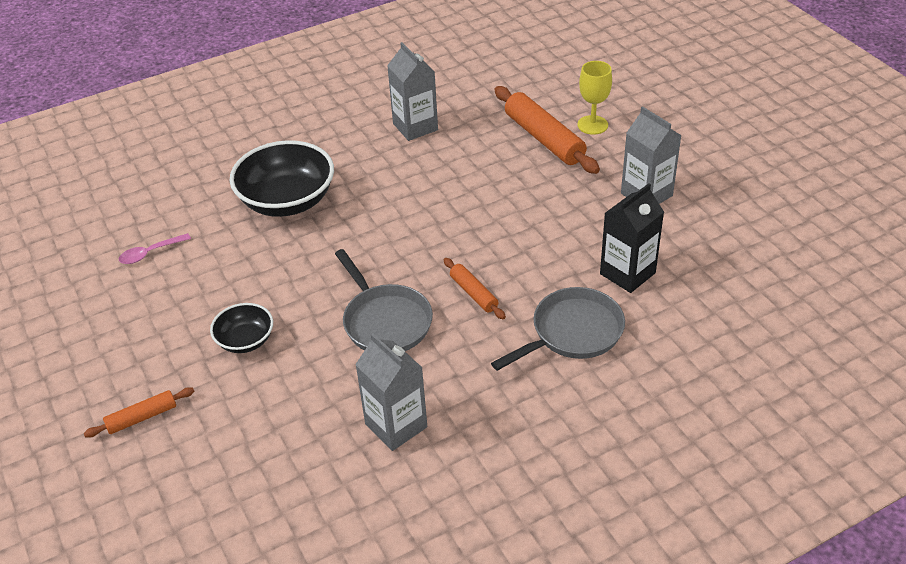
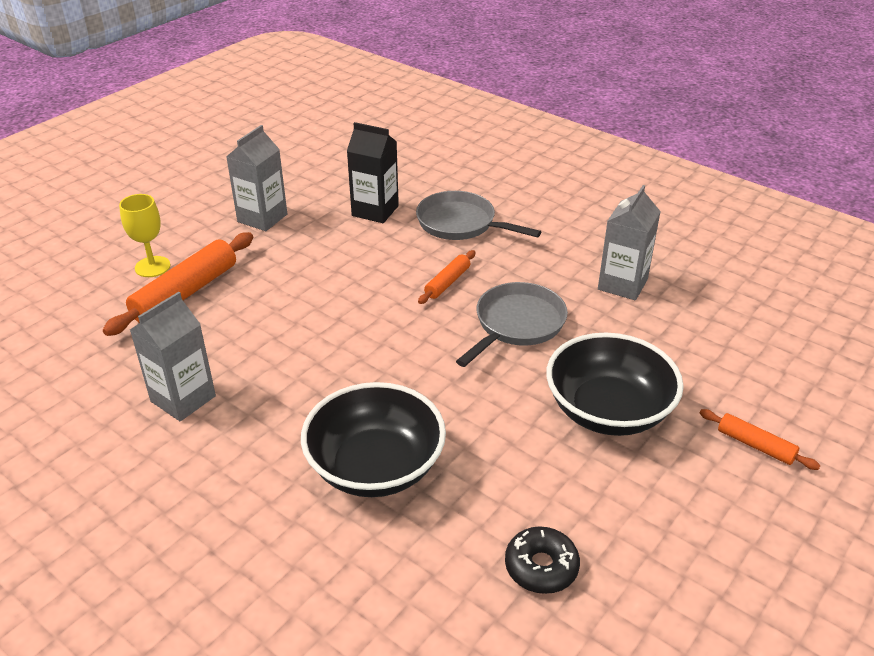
camera: 115 degrees left, 5 degrees down
pink spoon [119,233,191,264] -> black donut [505,526,580,594]
black bowl [210,303,273,353] -> black bowl [546,332,684,436], size x1.87

